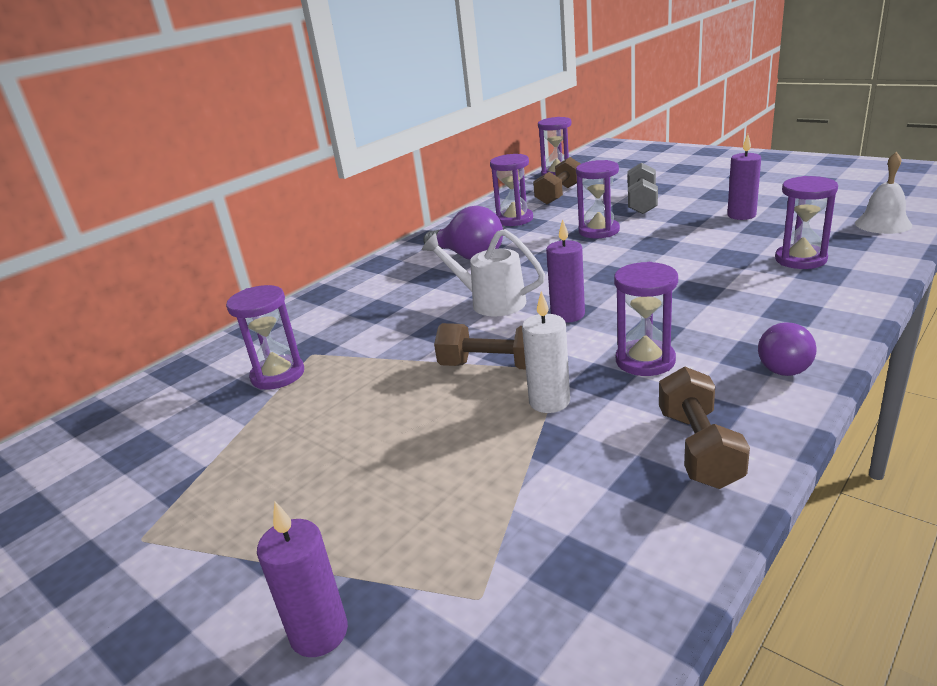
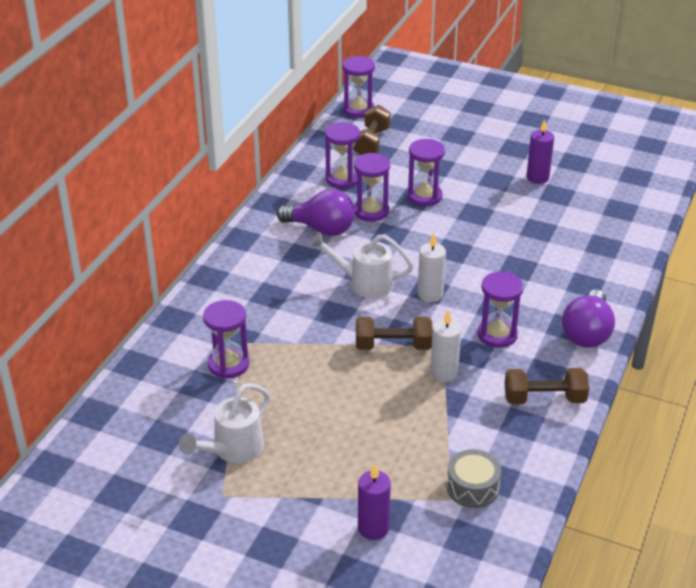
camera: 20 degrees left, 10 degrees up
purple candle [546,219,585,323] -> white candle [418,233,446,302]
grey dumbbell [628,163,658,214] -> none
brown dumbbell [659,367,750,489] -> brown dumbbell turned 75 degrees counterclockwise [505,368,589,404]
purple light bulb [758,322,817,376] -> purple light bulb [562,290,615,348], size x1.51
purple hourglass [775,176,838,269] -> purple hourglass moved to [354,153,390,221]
white bell [855,152,912,234] -> none
none -> white watering can [179,383,270,463]
none -> grey drum [446,449,501,508]

